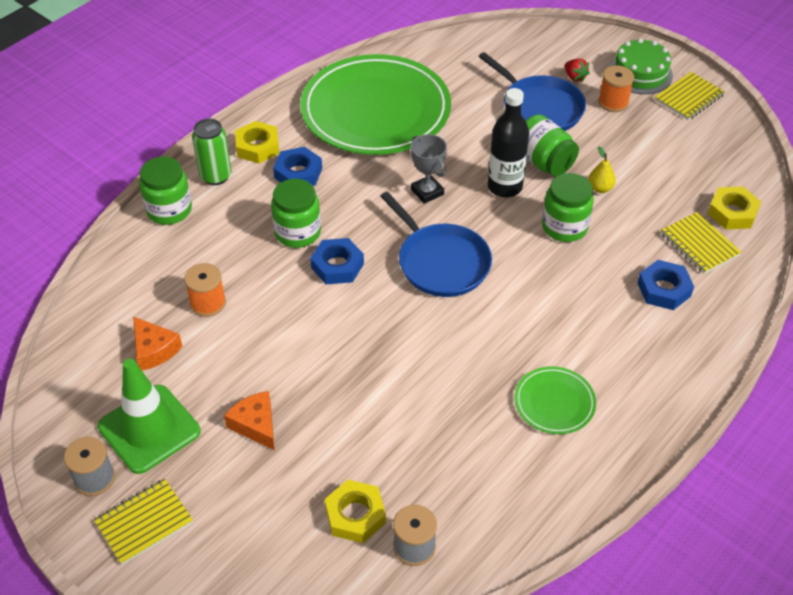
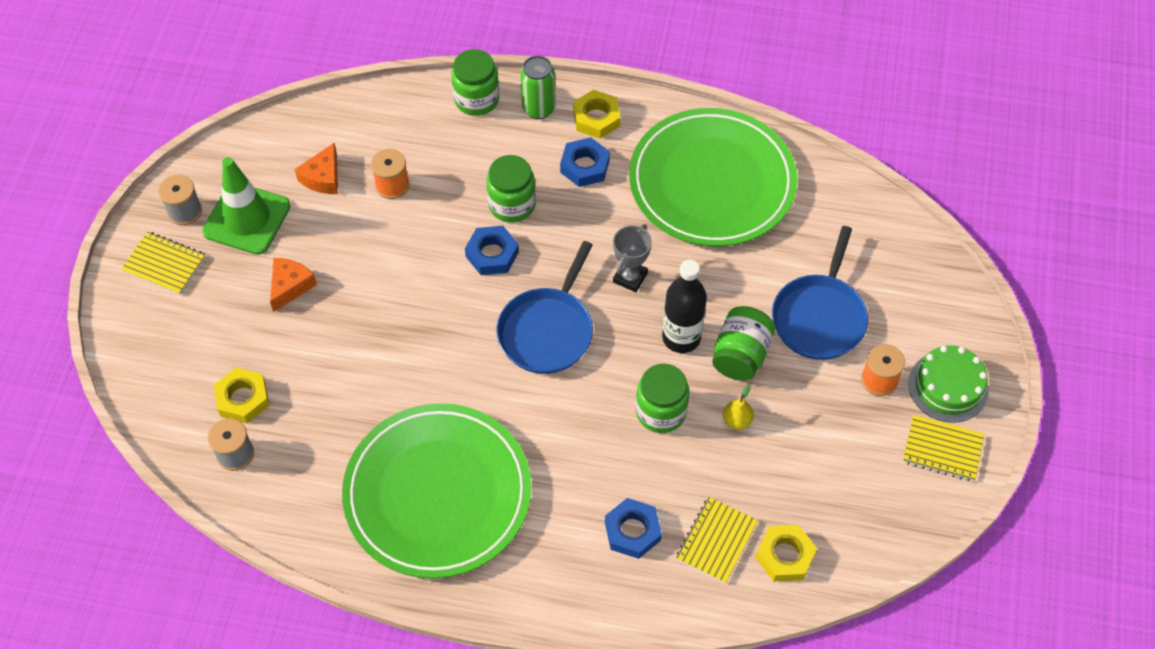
camera: 60 degrees right, 10 degrees up
green plate [514,366,596,434] -> green plate [342,403,531,578], size x2.32
red strawberry [565,58,590,82] -> none

